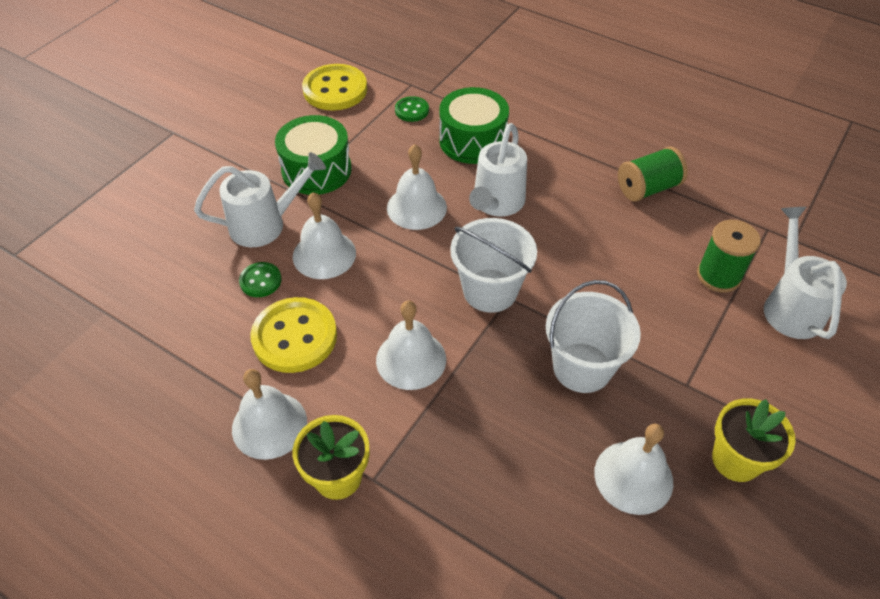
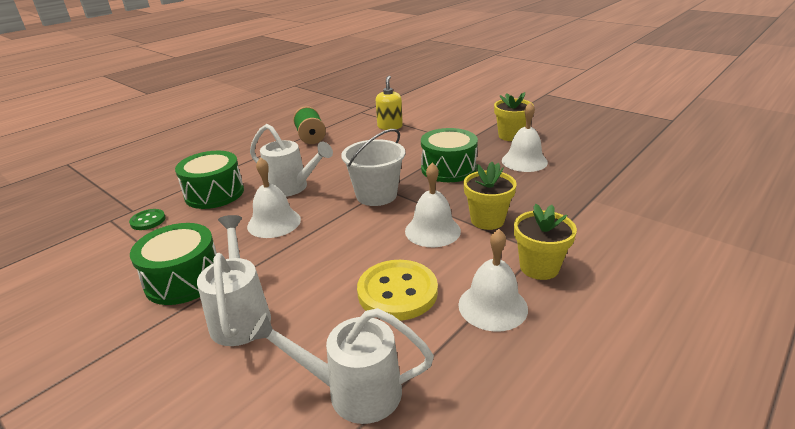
camera: 80 degrees left, 20 degrees down
green button [239,262,282,297] -> none
white bell [293,192,356,279] -> none
yellow button [302,64,367,111] -> none
white bucket [546,280,641,393] -> green drum [421,128,478,182]
green spool [697,220,761,293] -> yellow soap dispenser [376,76,403,130]
white watering can [764,207,847,339] -> white watering can moved to [249,308,434,424]
none -> yellow flower pot [464,162,517,230]

